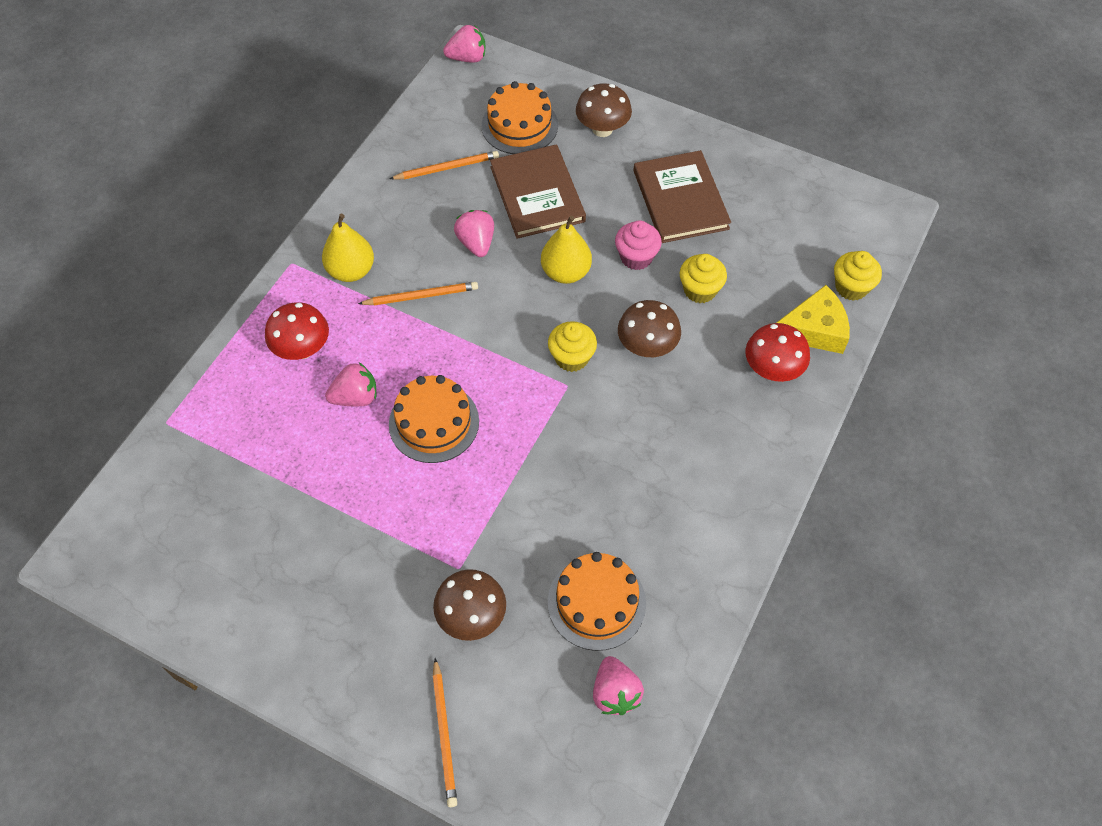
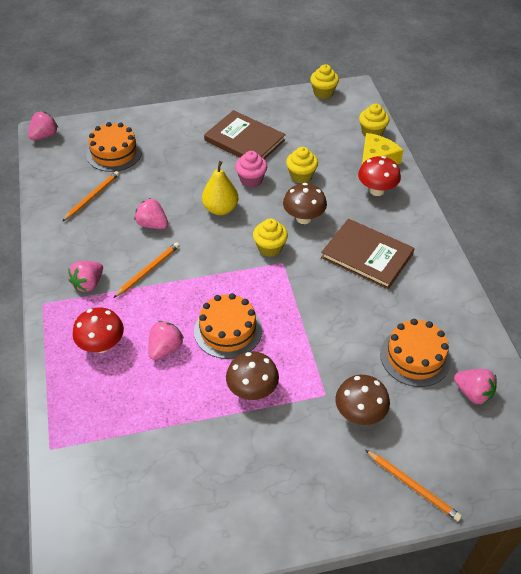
camera: 40 degrees left, 10 degrees down
yellow pear [322,214,374,282] -> pink strawberry [68,261,103,292]
brown book [490,144,586,239] -> brown book moved to [321,219,415,289]
brown mushroom [576,83,632,137] -> brown mushroom moved to [226,352,279,400]
none -> yellow cupcake [310,64,339,99]

